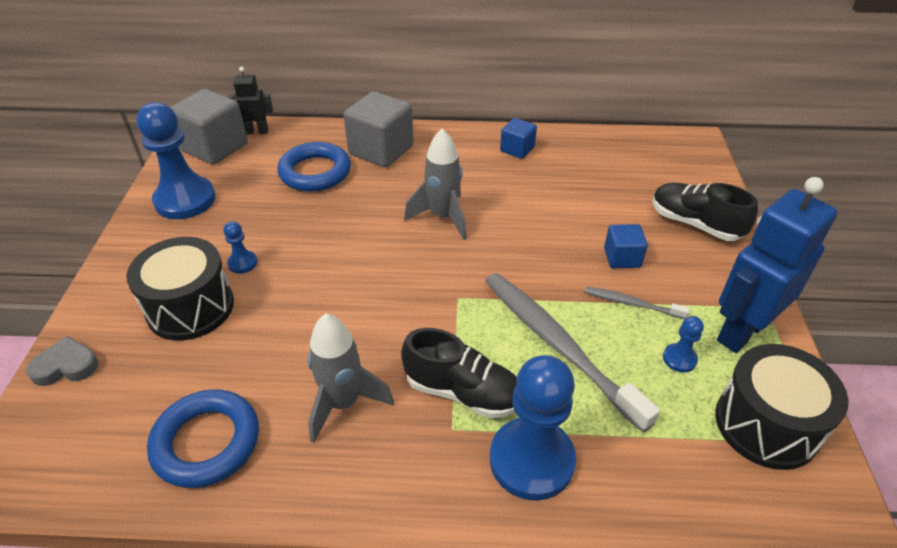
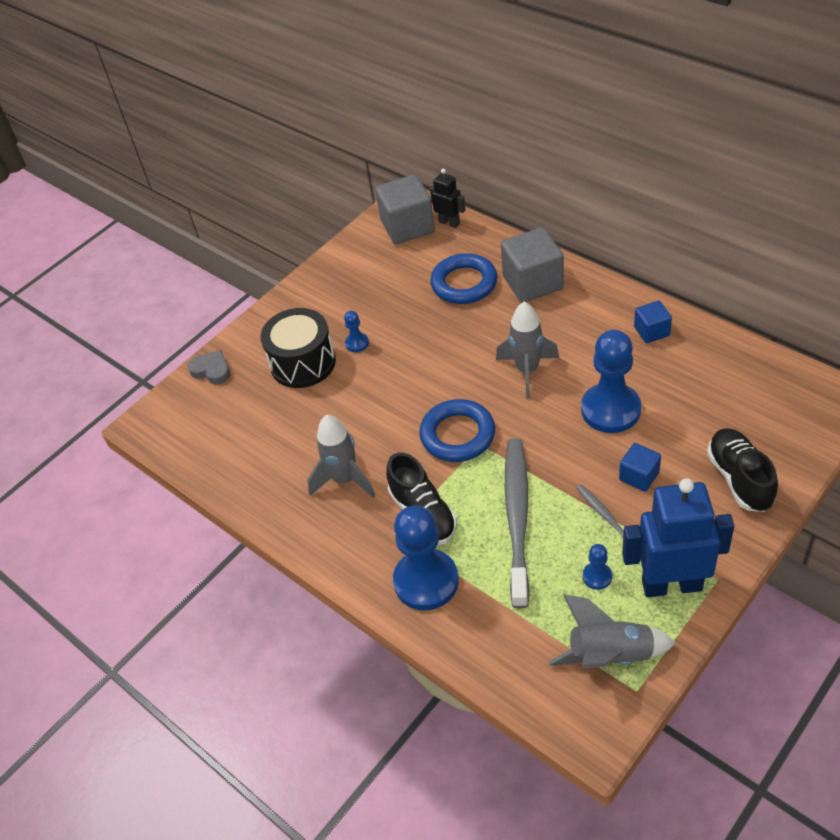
camera: 45 degrees right, 5 degrees up
blue pawn [136,102,216,219] -> blue pawn moved to [581,330,641,433]
blue ring [147,389,259,488] -> blue ring moved to [419,399,495,462]
black drum [715,344,849,470] -> grey rocket [549,594,676,669]

